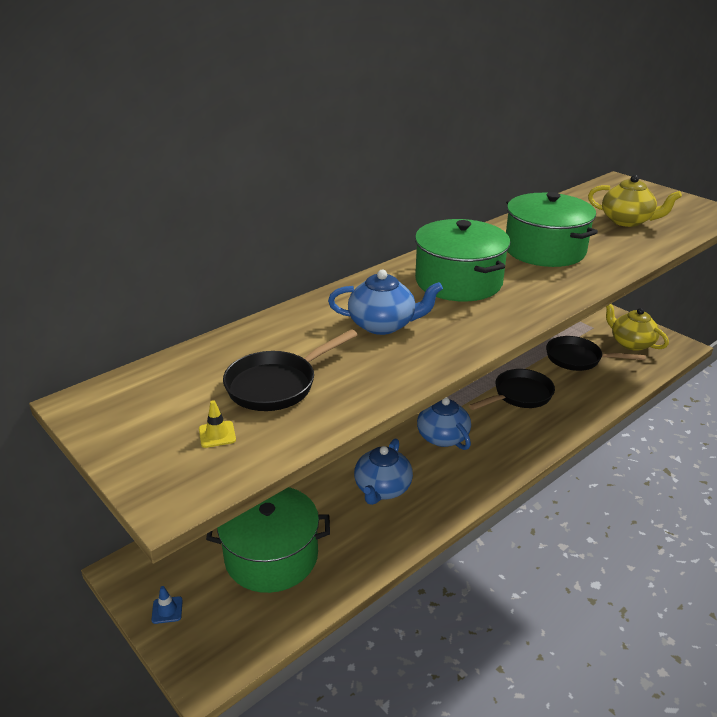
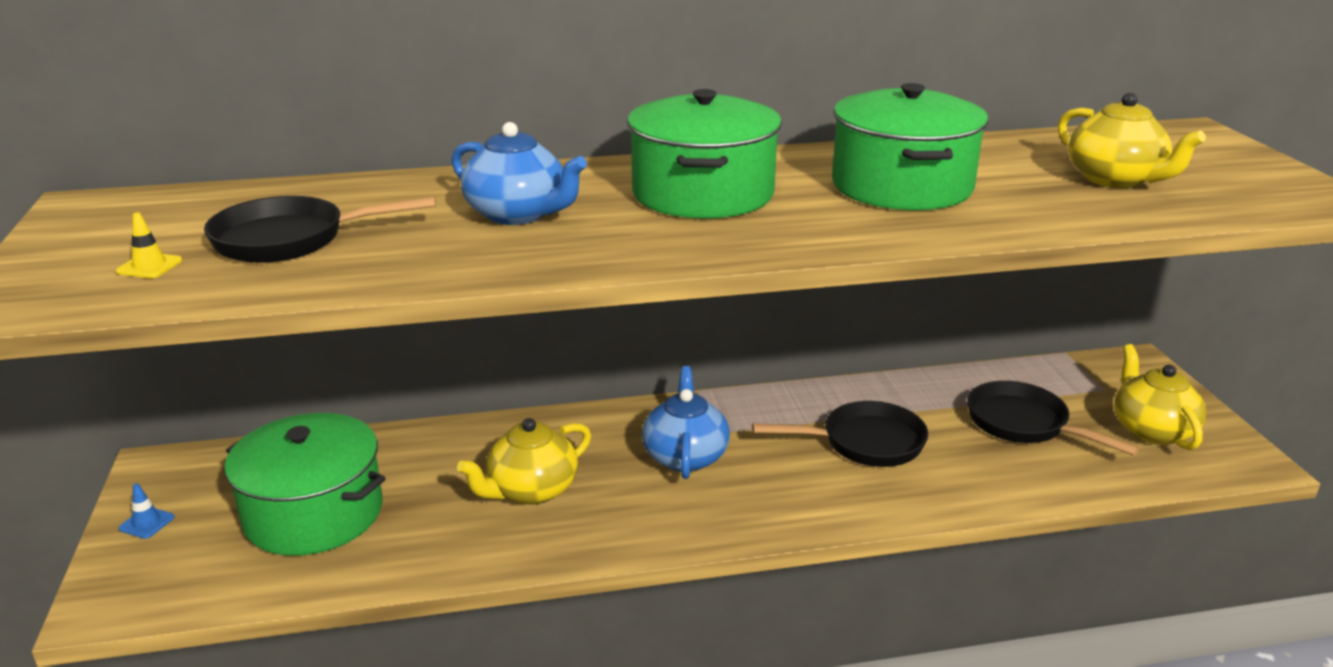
camera: 30 degrees right, 5 degrees down
blue teapot [354,439,413,505] -> yellow teapot [457,418,591,505]

